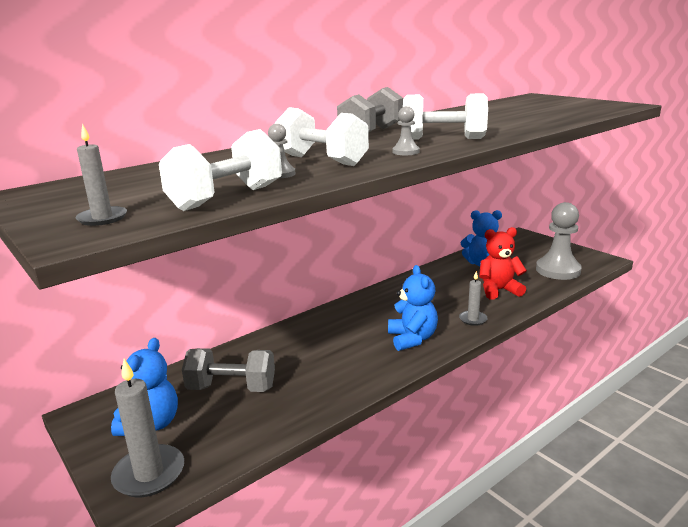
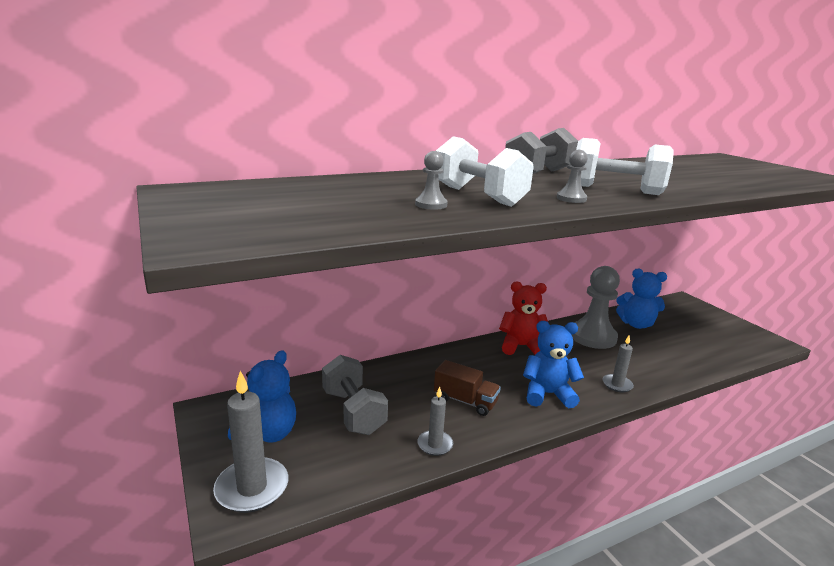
camera: 10 degrees right, 0 degrees up
grey candle [75,124,127,226] -> grey candle moved to [417,387,453,456]
white dumbbell [159,129,282,211] -> none
grey dumbbell [182,348,275,392] -> grey dumbbell turned 45 degrees clockwise [322,355,388,435]
blue teddy bear [388,265,438,351] -> blue teddy bear turned 90 degrees counterclockwise [523,321,584,408]
red teddy bear [479,227,527,300] -> red teddy bear moved to [499,281,549,355]
grey pawn [536,202,582,280] -> grey pawn moved to [572,266,620,349]
none -> brown truck [434,360,501,416]

